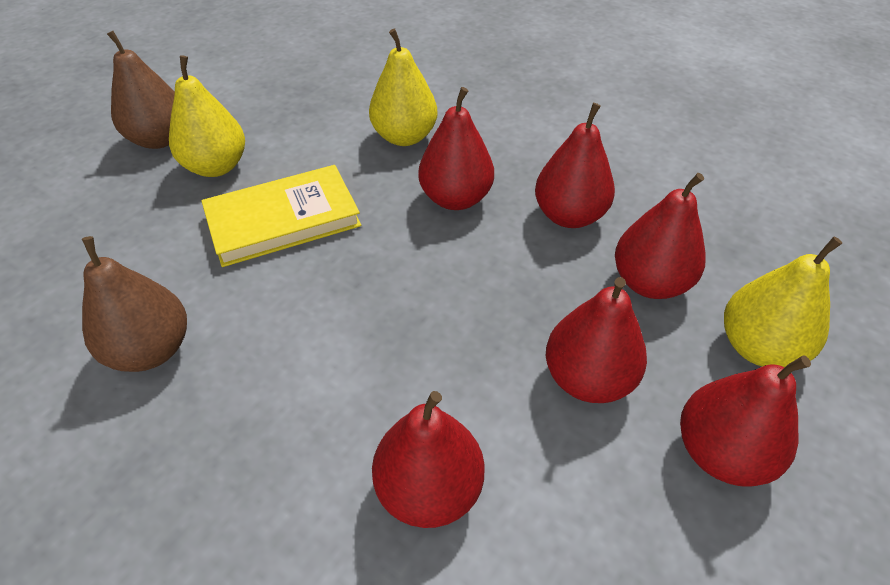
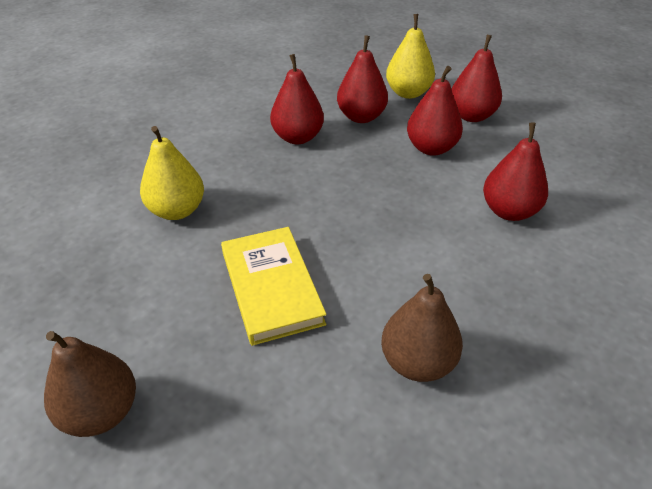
camera: 85 degrees left, 5 degrees down
yellow pear [169,55,245,177] -> none
red pear [418,87,494,210] -> none

